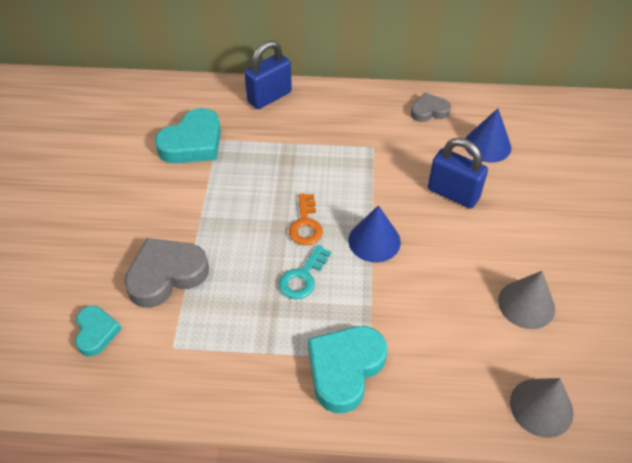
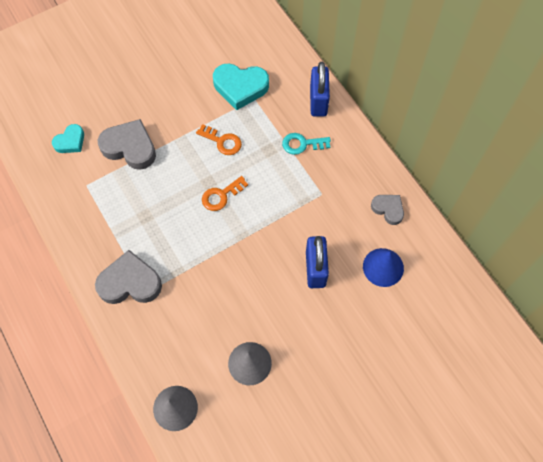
camera: 55 degrees right, 15 degrees up
blue padlock [244,40,292,109] -> blue padlock turned 75 degrees clockwise [310,62,330,117]
turquoise key [279,245,331,299] -> turquoise key moved to [282,133,331,155]
turquoise heart [308,326,387,413] -> grey heart [95,250,162,304]
blue cone [348,205,401,262] -> none
none -> orange key [196,124,242,155]

